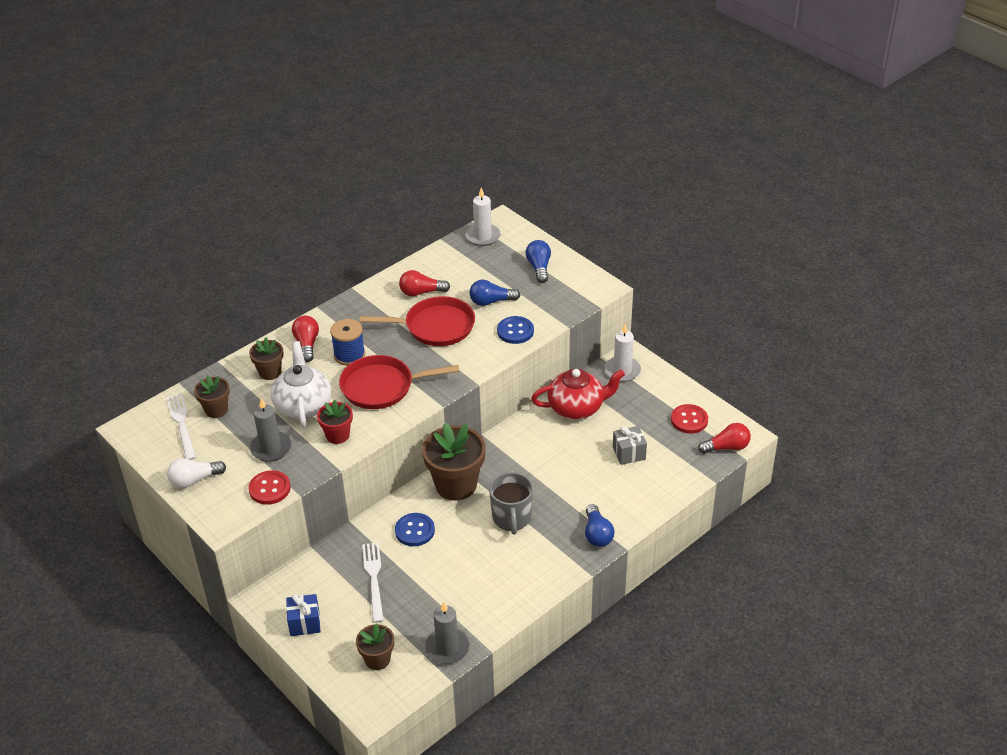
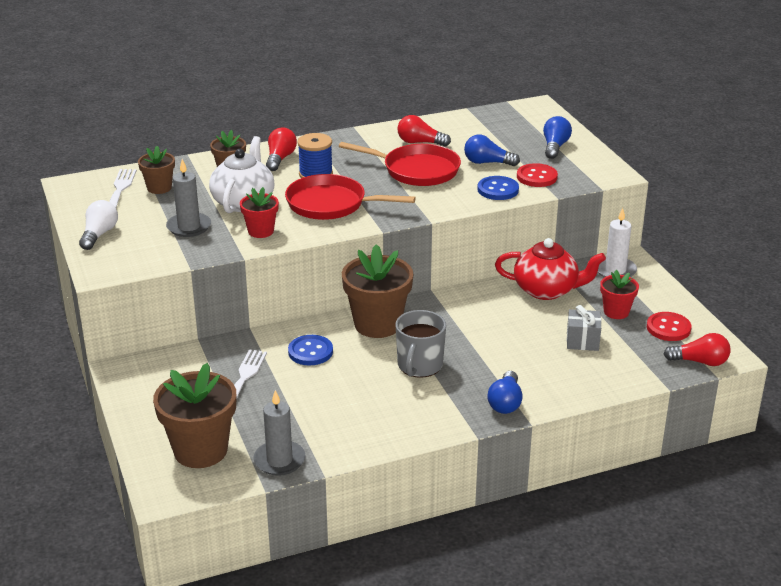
camera: 20 degrees right, 10 degrees down
white light bulb [167,458,226,488] -> white light bulb turned 105 degrees clockwise [79,200,118,250]
red button [249,470,291,505] -> red button moved to [517,163,558,187]
blue gift [286,594,320,636] -> none
brown flower pot [356,624,394,670] -> brown flower pot [153,363,236,468], size x1.83
white candle [466,187,500,246] -> none
none -> red flower pot [600,270,639,319]

